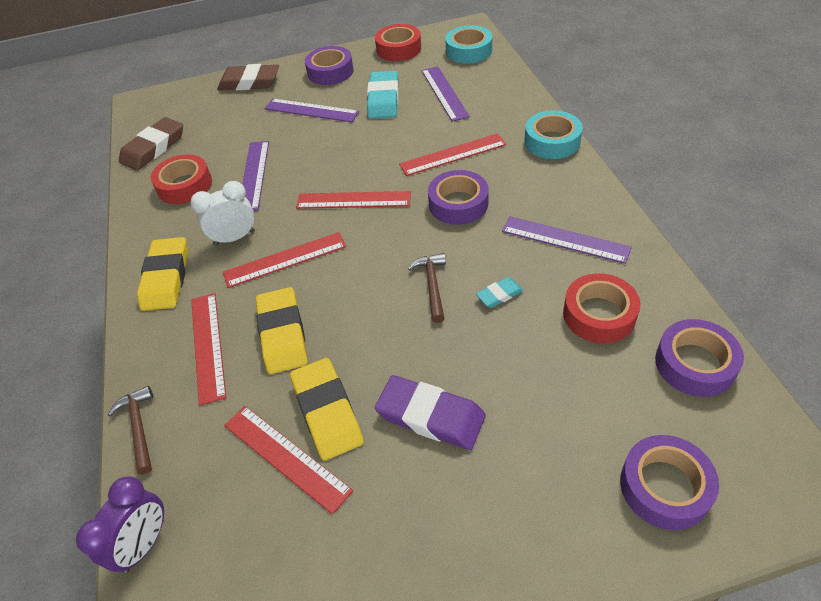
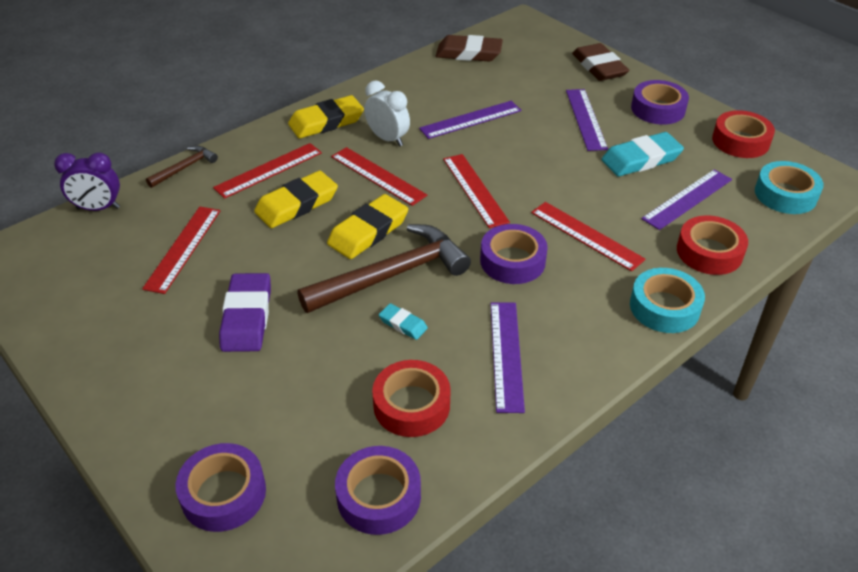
camera: 60 degrees right, 5 degrees down
red tape [151,154,212,204] -> red tape moved to [677,215,748,275]
yellow eraser [290,358,364,460] -> yellow eraser moved to [327,194,408,259]
brown hammer [408,253,446,323] -> brown hammer [297,224,471,313], size x2.03

